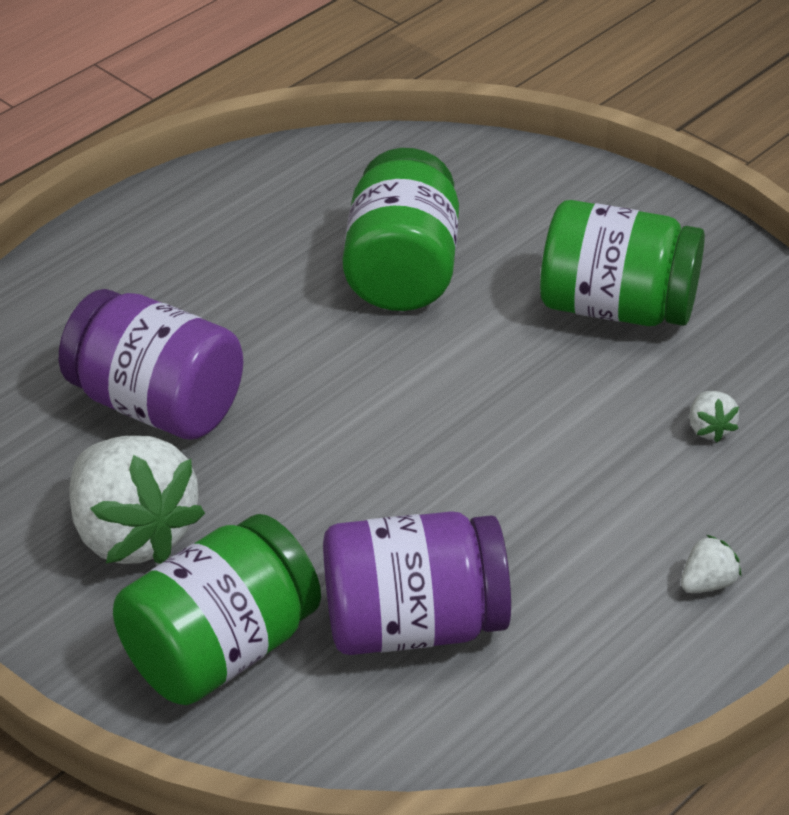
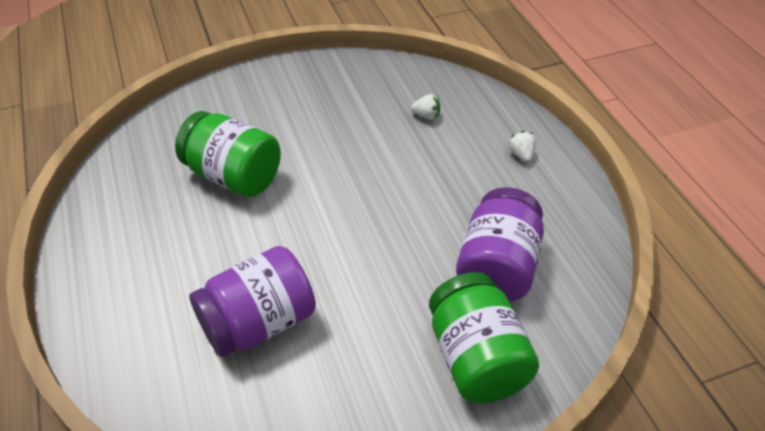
camera: 65 degrees left, 5 degrees up
white strawberry [69,436,205,564] -> none
green jar [540,200,705,326] -> none

